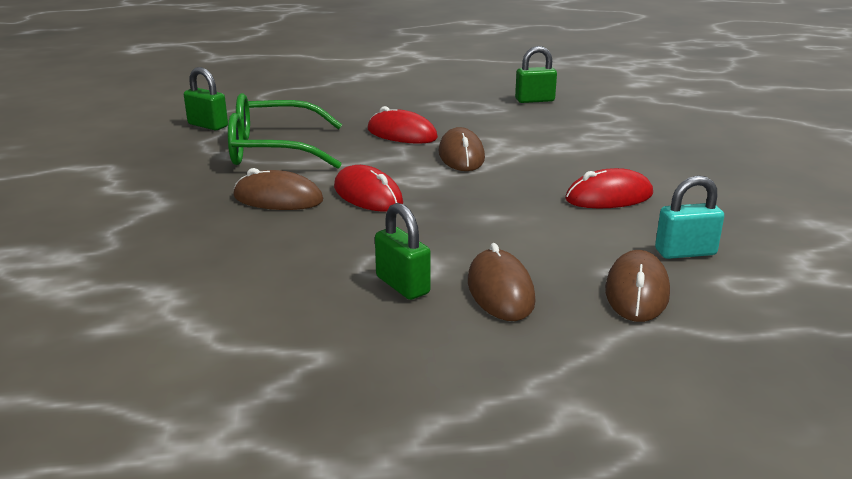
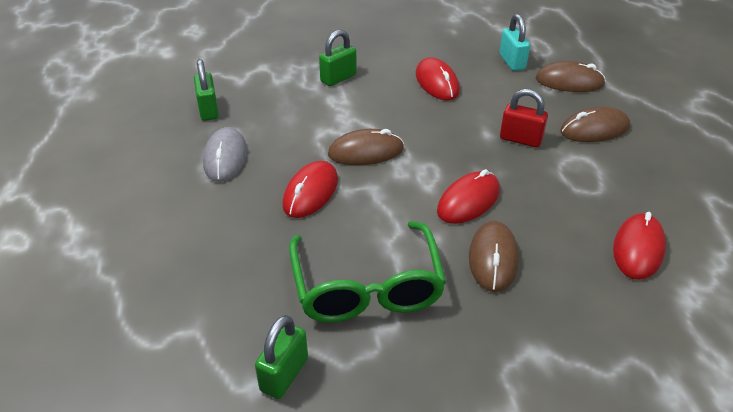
camera: 95 degrees left, 15 degrees up
green padlock [375,203,431,300] -> green padlock moved to [319,30,357,86]
none -> grey mouse [203,127,247,182]
none -> red padlock [500,89,548,147]
none -> red mouse [613,212,666,280]

